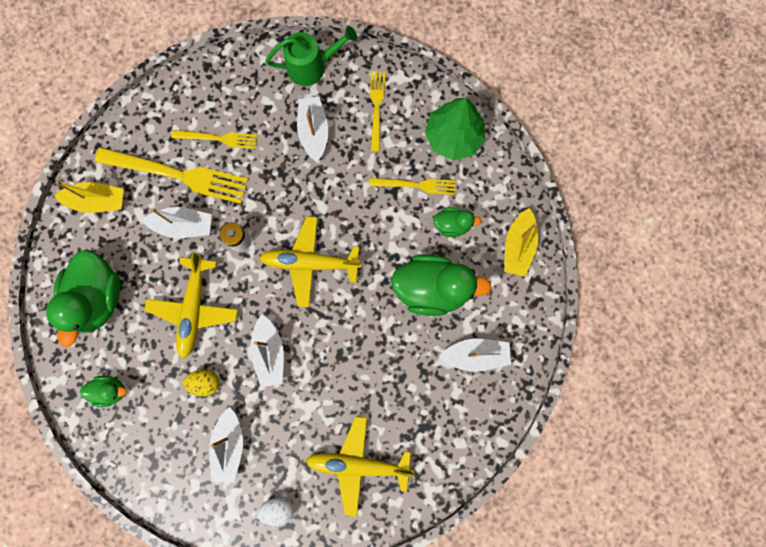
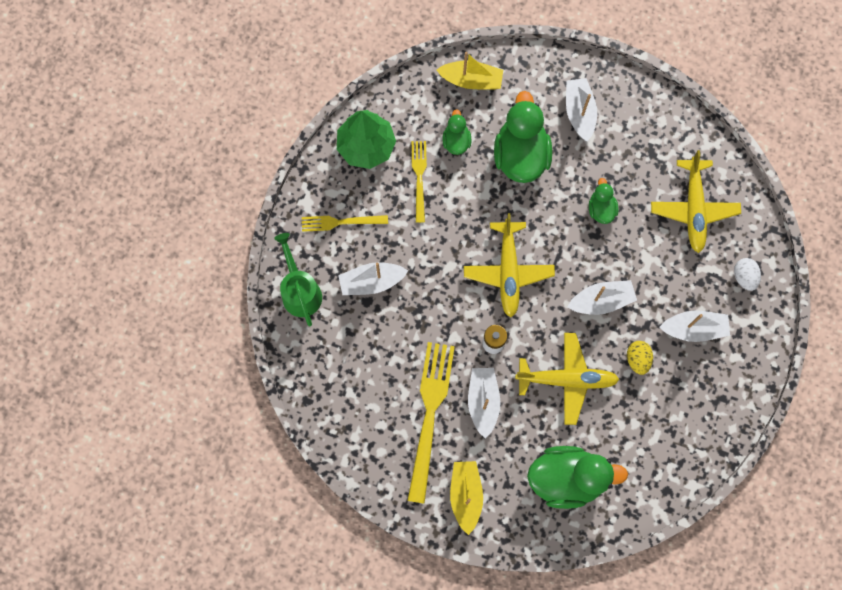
camera: 95 degrees left, 5 degrees down
green duck [80,376,126,407] -> green duck moved to [589,178,619,224]
yellow fork [171,130,258,149] -> none

